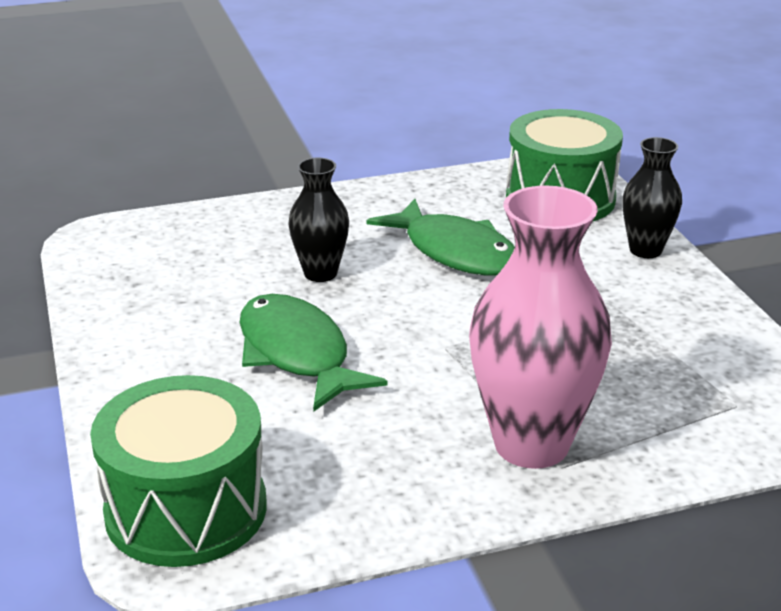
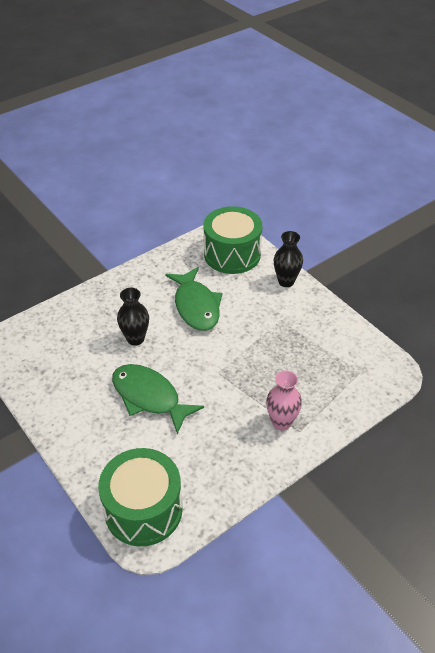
camera: 20 degrees left, 15 degrees up
green fish [366,199,515,276] -> green fish turned 45 degrees clockwise [165,267,223,331]
pink vase [469,185,612,469] -> pink vase [266,370,302,430], size x0.55

